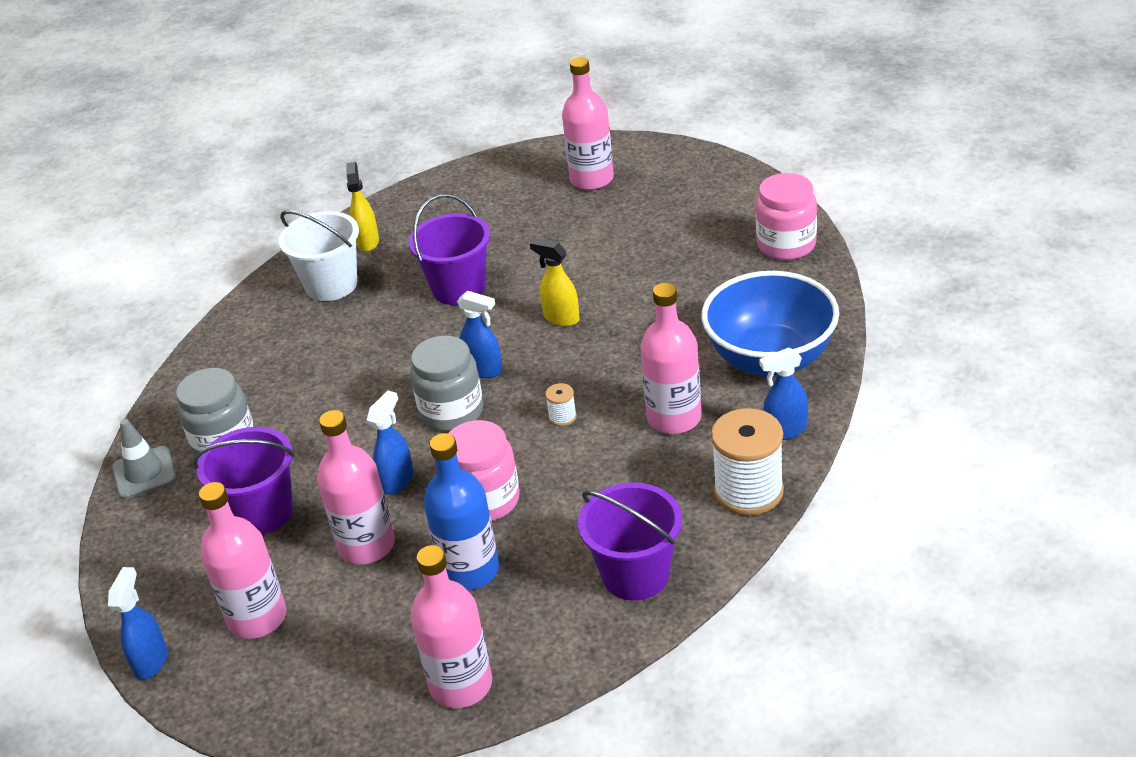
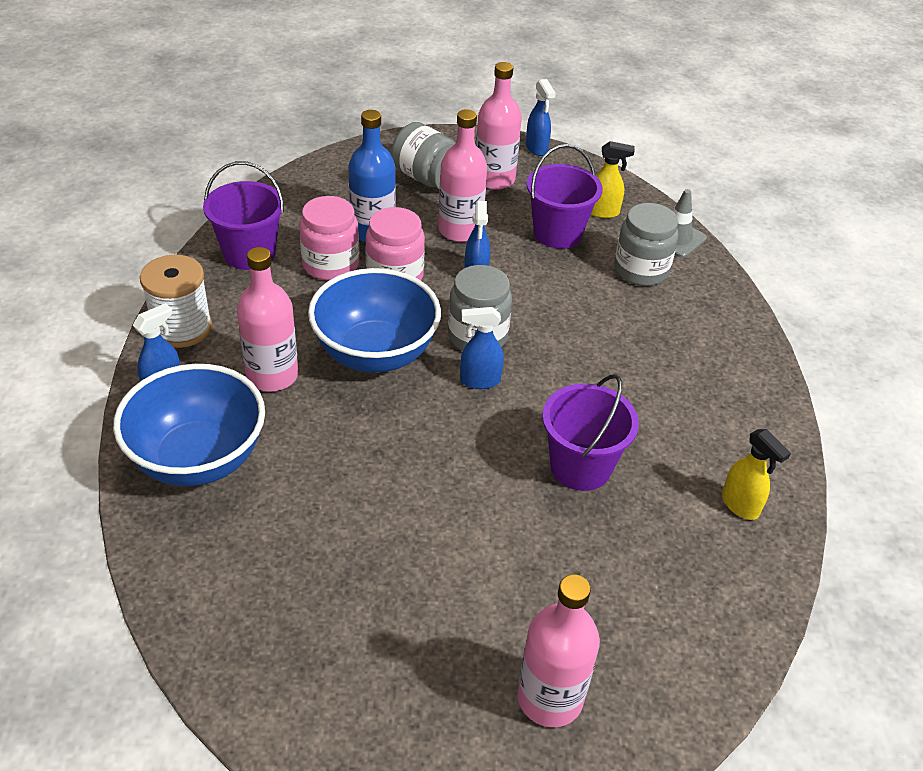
camera: 145 degrees right, 5 degrees up
white bucket [279,210,359,301] -> none
pink bottle [410,545,492,708] -> none
yellow spray bottle [530,239,580,326] -> yellow spray bottle moved to [591,141,635,218]
white spool [545,383,577,427] -> blue bowl [308,268,441,373]
pink jar [756,173,817,260] -> pink jar moved to [300,196,359,281]
none -> grey jar [391,122,455,189]

